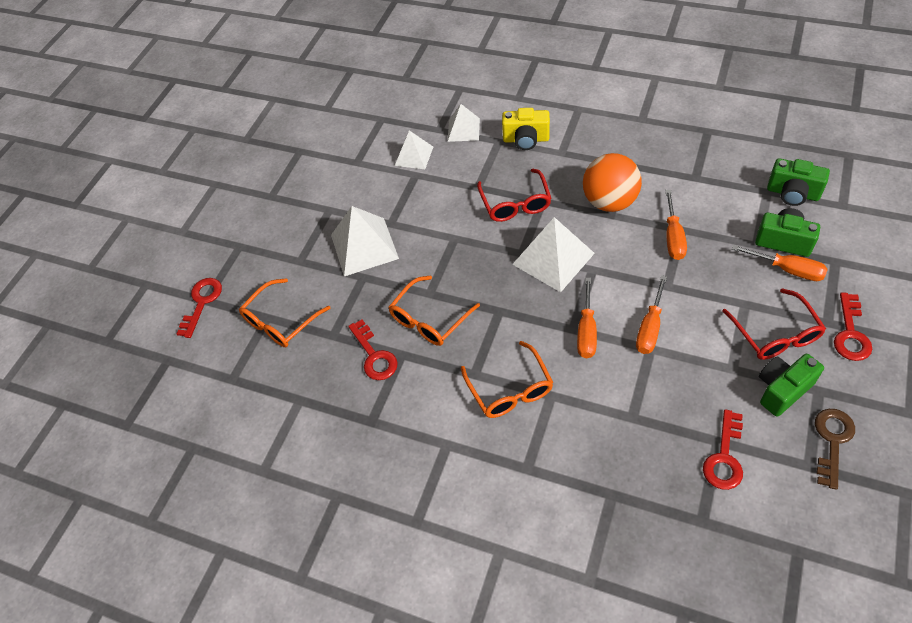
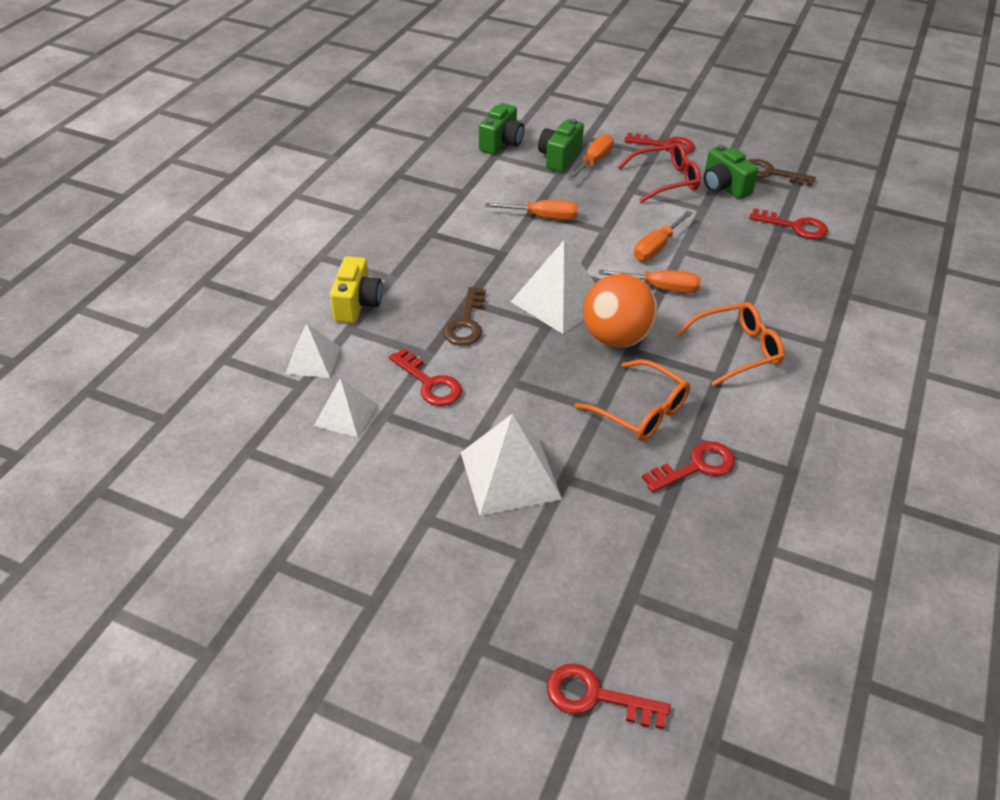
camera: 95 degrees left, 10 degrees down
orange glasses [239,278,330,347] -> none
red glasses [477,169,551,222] -> brown key [443,287,486,346]
orange ball [583,153,642,212] -> orange ball moved to [583,273,657,348]
orange screwdriver [636,275,667,354] -> orange screwdriver turned 105 degrees clockwise [634,211,693,261]
none -> red key [389,348,462,406]

